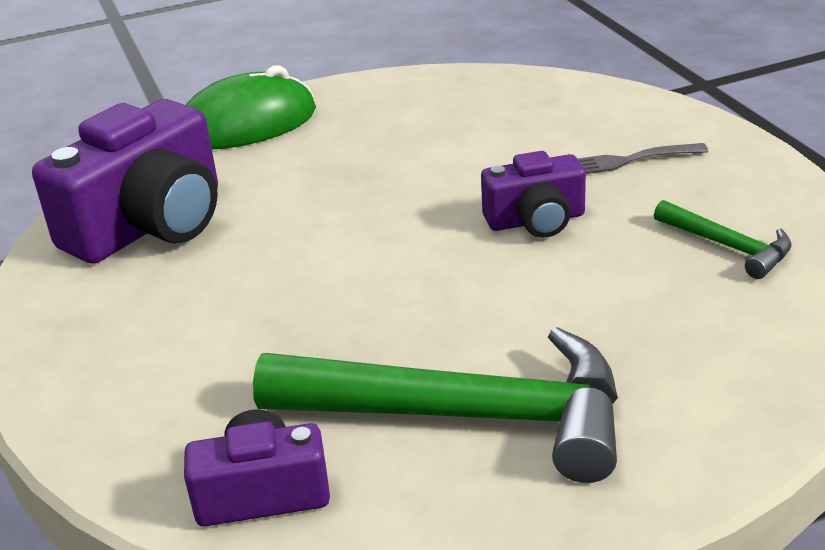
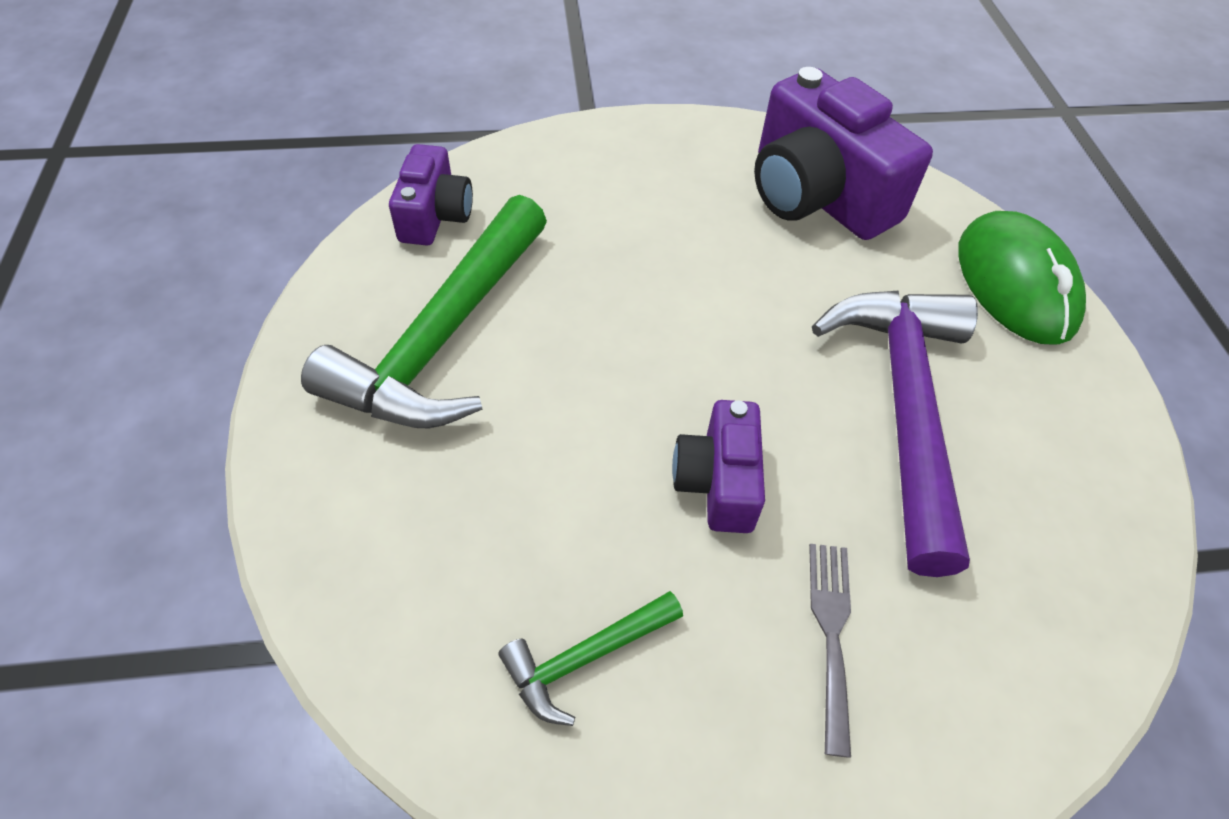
camera: 100 degrees right, 20 degrees up
none -> purple hammer [812,291,978,577]

